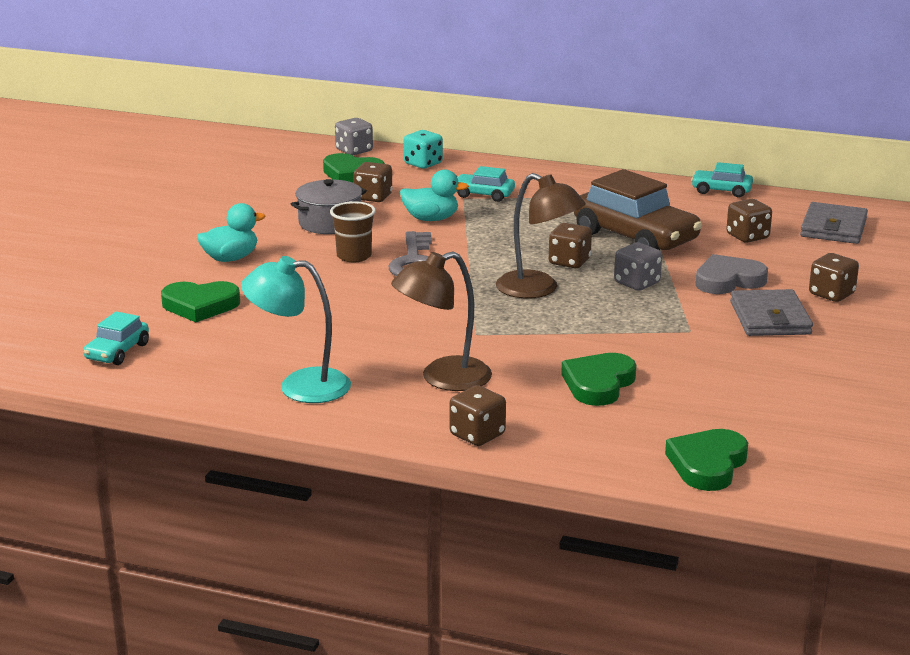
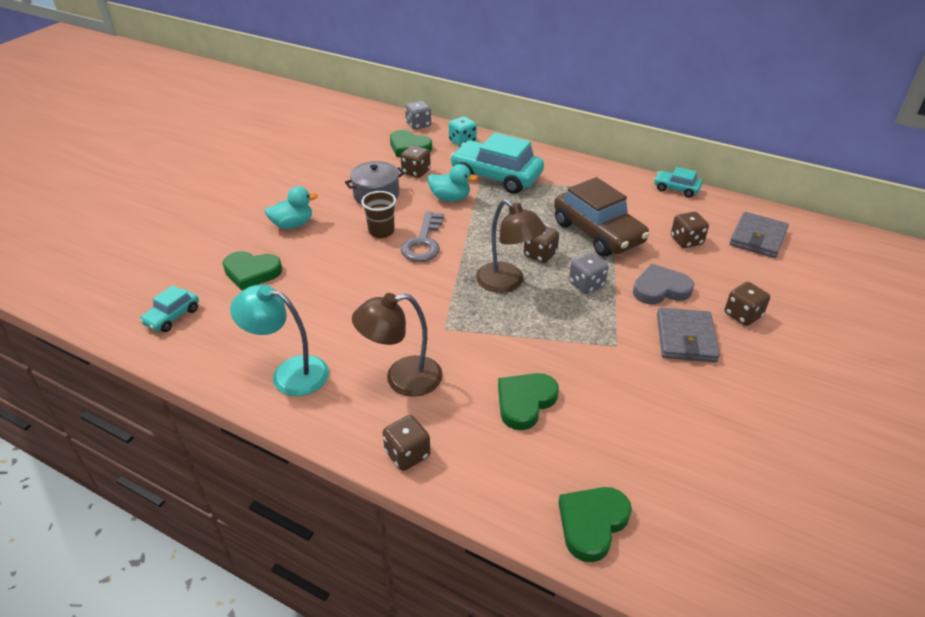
camera: 10 degrees right, 15 degrees up
turquoise car [457,166,515,202] -> turquoise car [450,133,544,194], size x2.02

